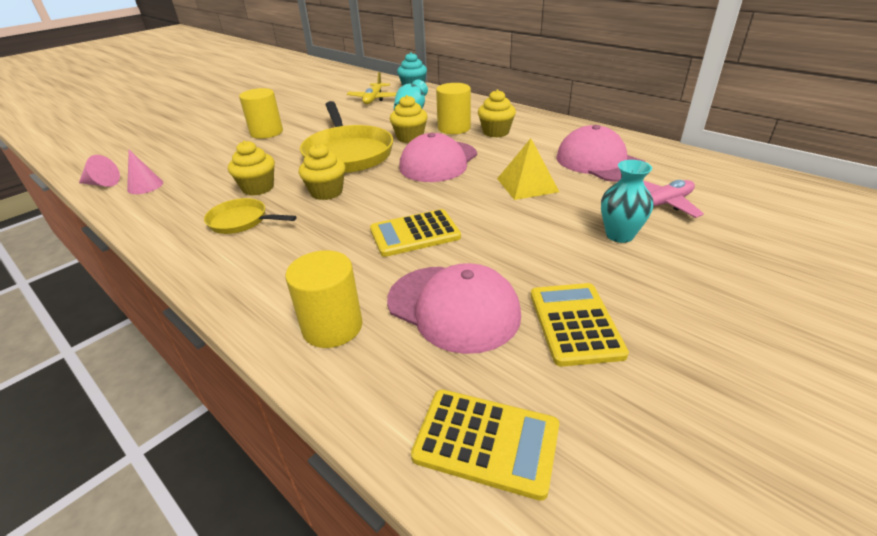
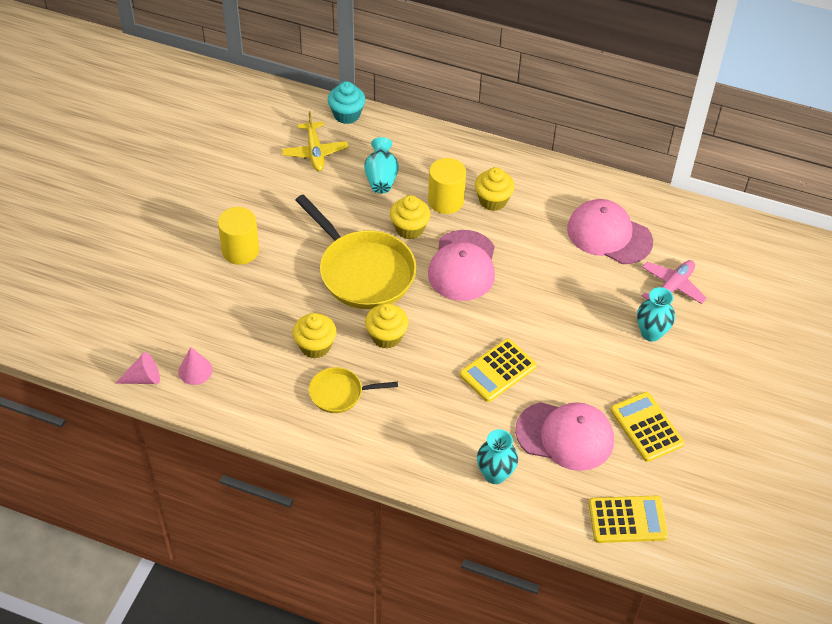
camera: 25 degrees left, 15 degrees up
yellow cylinder [285,250,363,348] -> turquoise vase [477,429,518,484]
yellow pyramid [497,139,559,200] -> none

